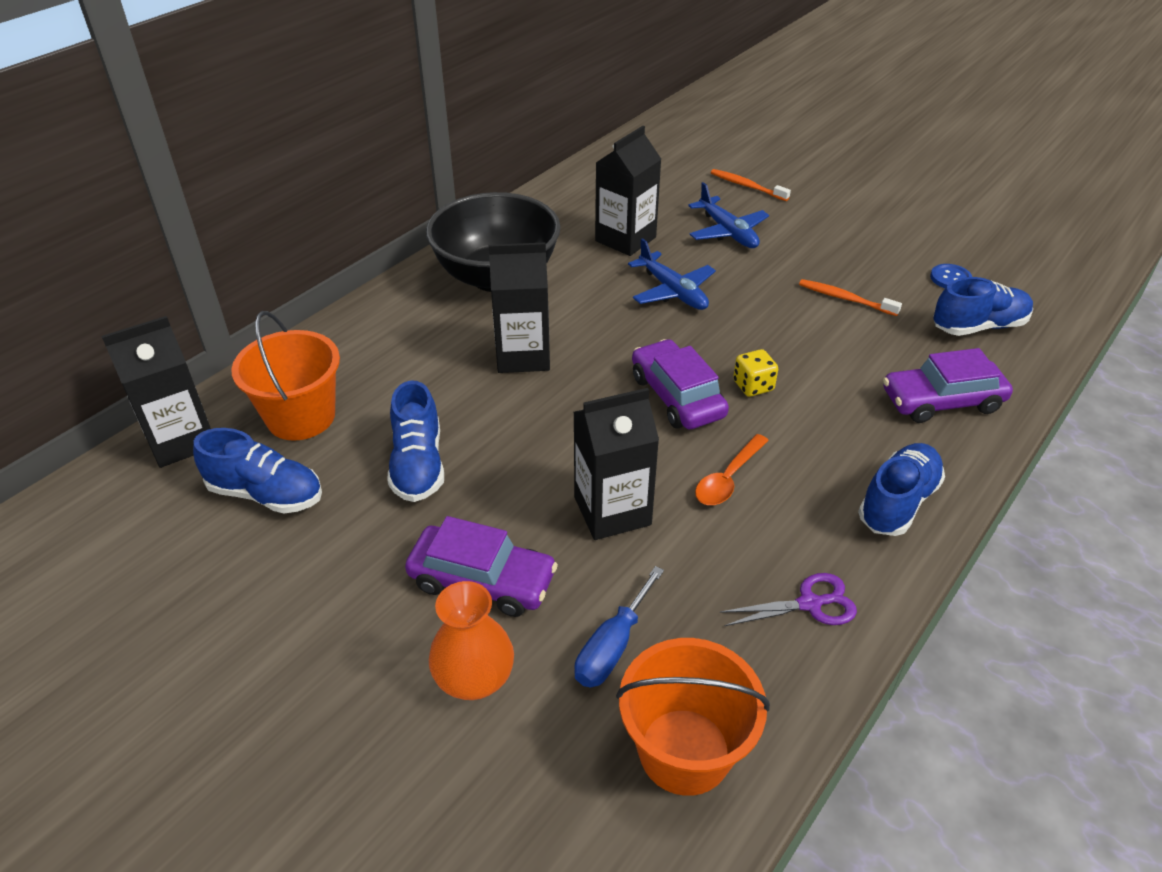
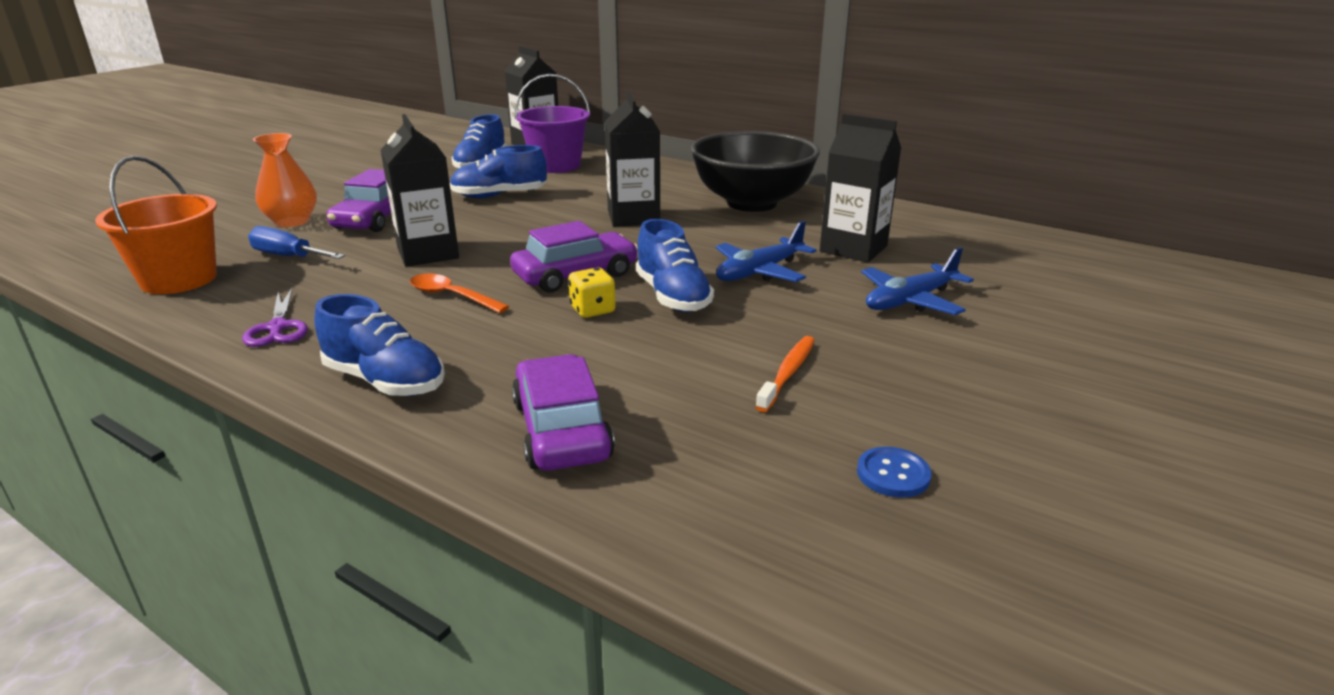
camera: 85 degrees right, 15 degrees down
orange bucket [231,311,340,441] -> purple bucket [515,74,591,173]
orange toothbrush [711,169,791,201] -> none
blue shoe [933,277,1033,336] -> blue shoe moved to [636,219,714,312]

